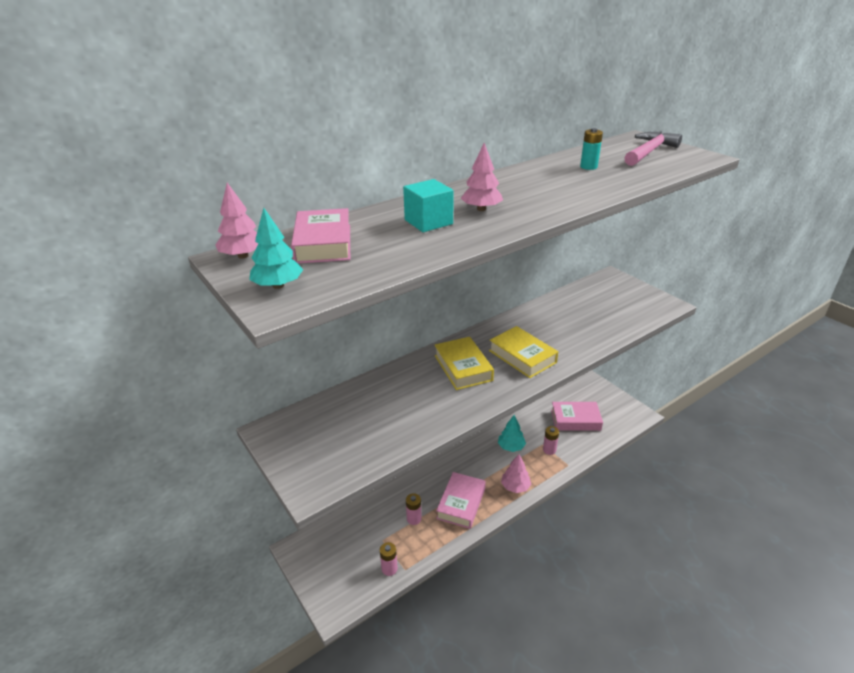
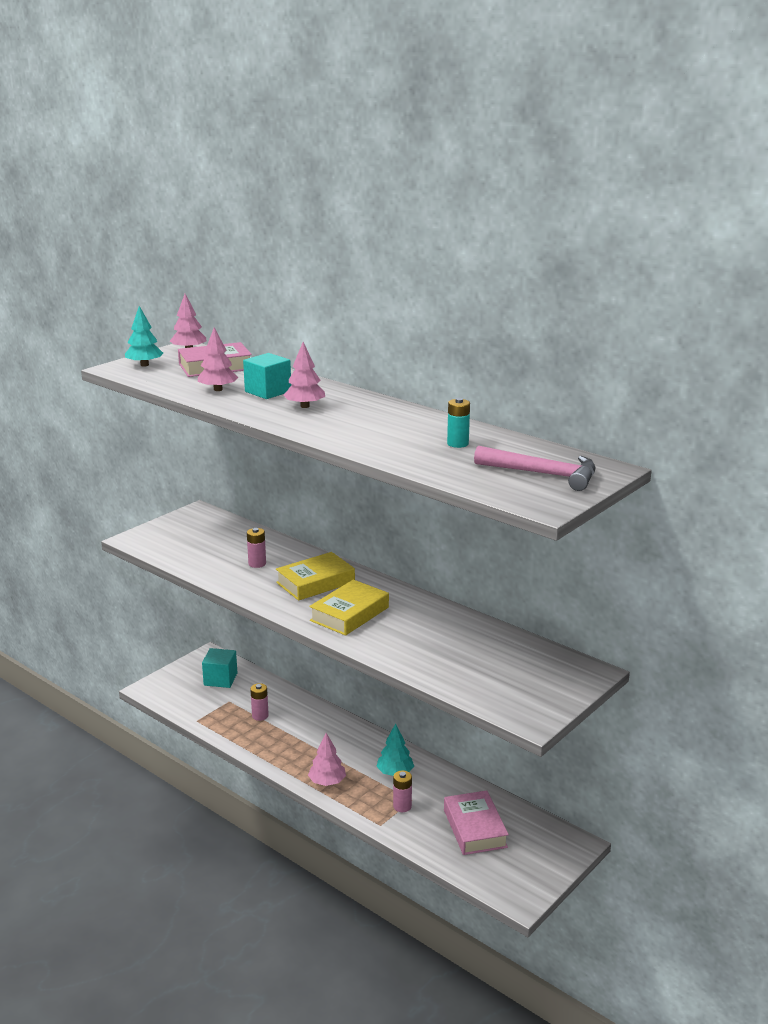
camera: 75 degrees right, 10 degrees down
pink battery [380,542,398,576] -> pink battery moved to [247,528,266,568]
pink book [436,472,486,529] -> none
none -> pink tree [198,327,238,391]
none -> turquoise cube [202,648,237,688]

